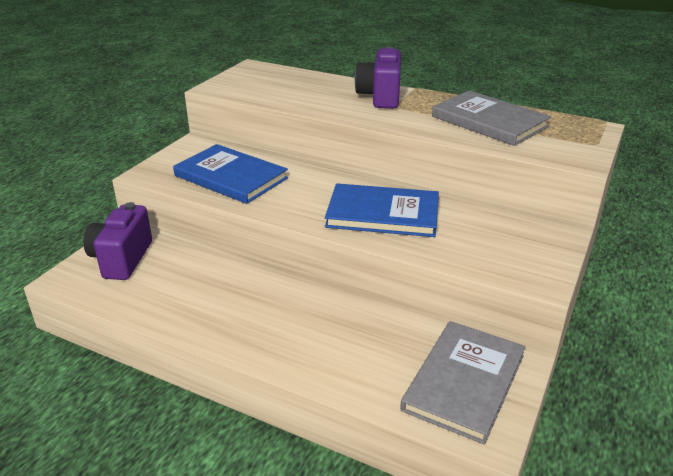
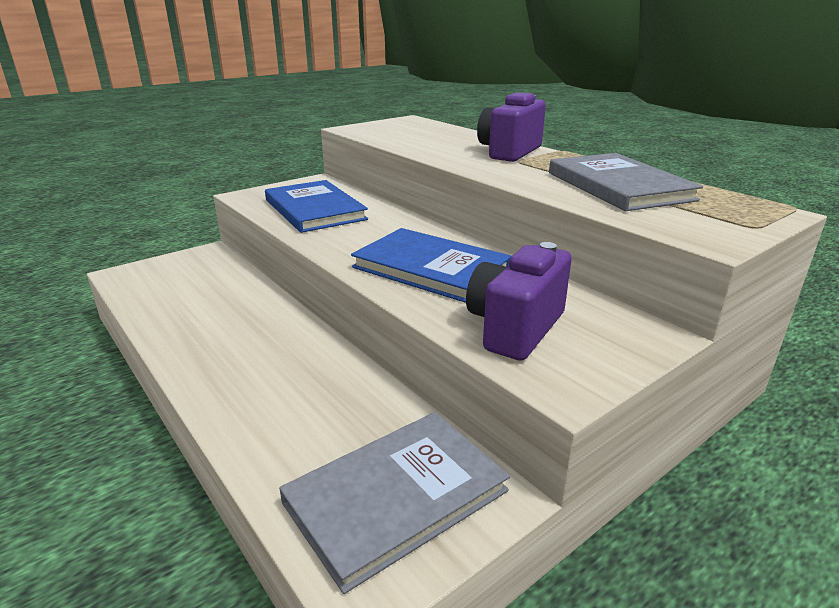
camera: 25 degrees right, 5 degrees down
purple camera [83,202,152,280] -> purple camera moved to [466,242,572,361]

